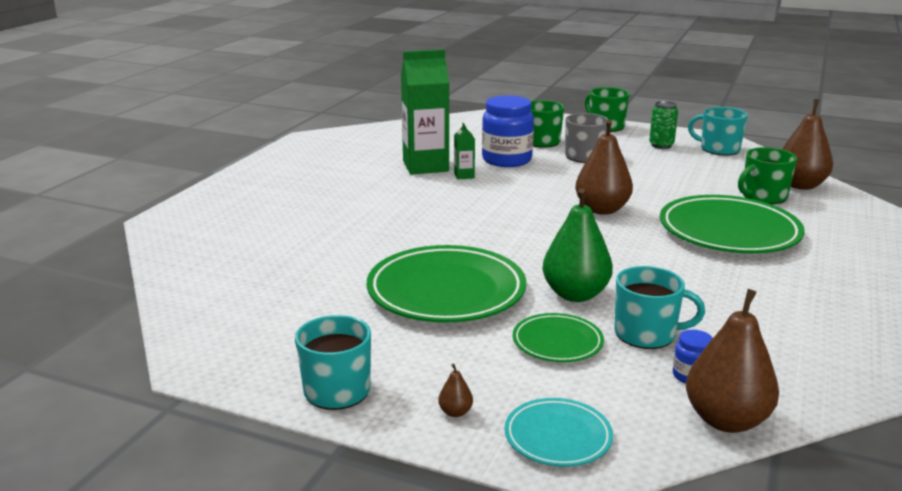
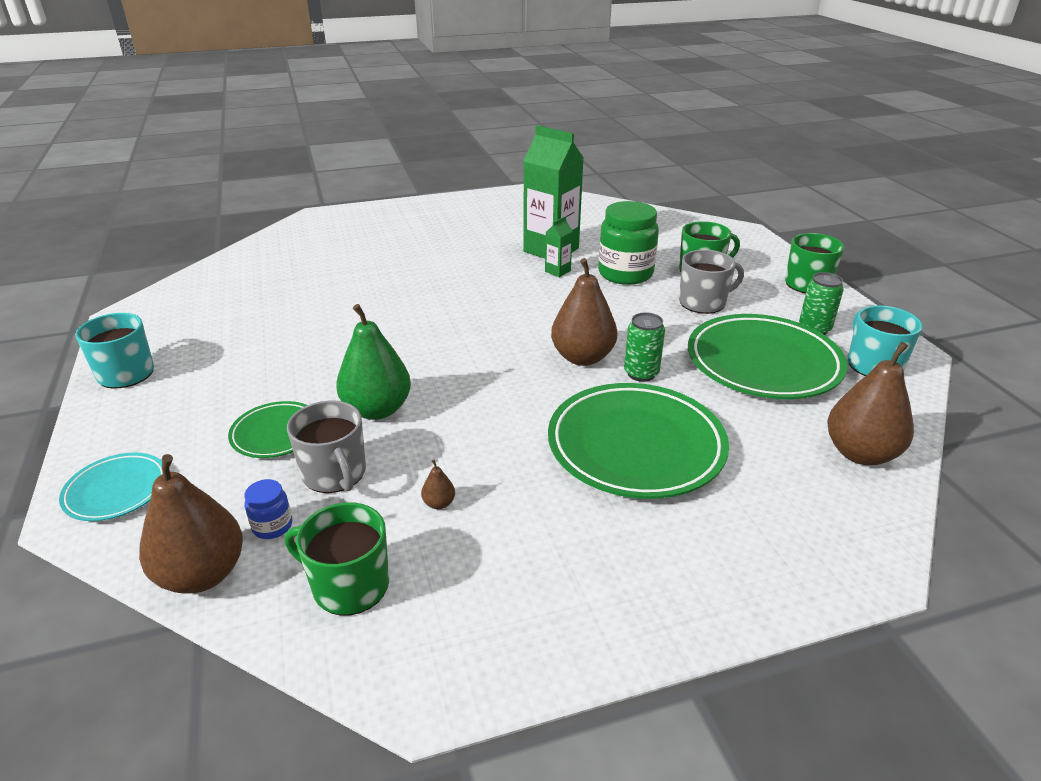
camera: 50 degrees right, 10 degrees up
green plate [367,245,526,322] -> green plate moved to [688,314,847,399]
brown pear [438,363,473,417] -> brown pear moved to [421,460,455,509]
blue jar [482,95,534,167] -> green jar [598,201,659,285]
turquoise mug [614,266,705,349] -> grey mug [287,401,366,493]
green mug [738,147,797,204] -> green mug moved to [285,502,389,616]
none -> green can [624,312,665,382]

